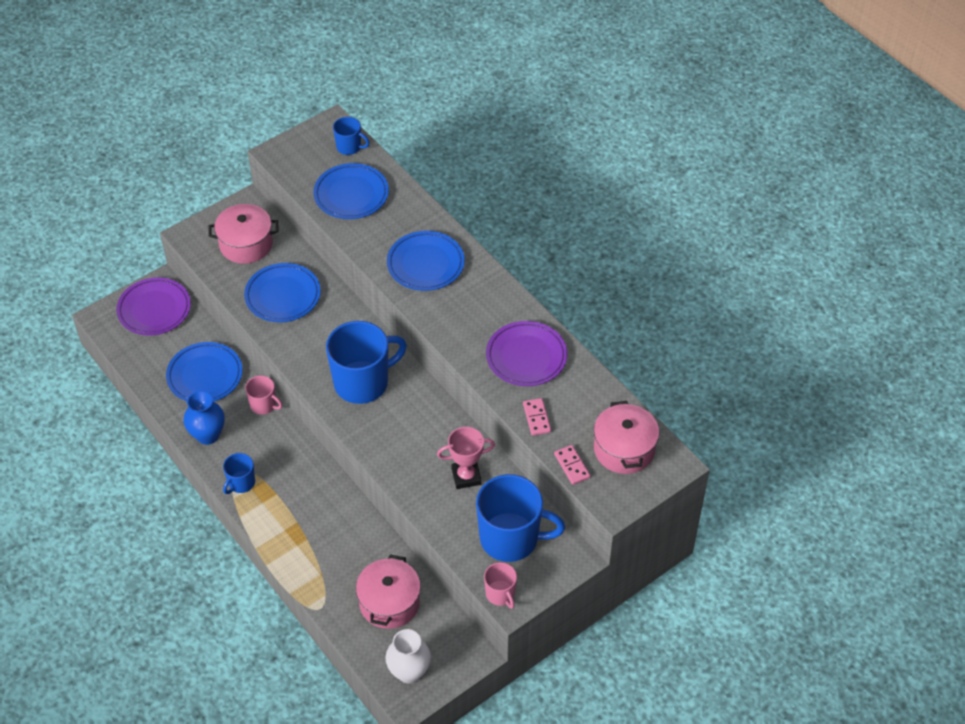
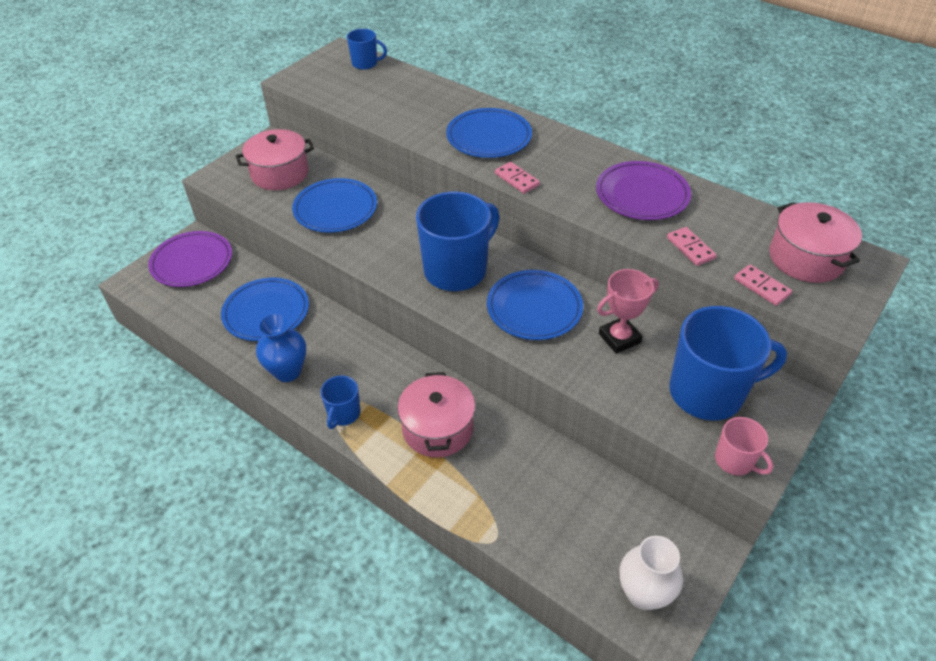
camera: 15 degrees left, 5 degrees down
pink mug [245,375,282,415] -> none
blue plate [313,163,389,219] -> blue plate moved to [487,270,583,340]
pink pot [356,554,421,629] -> pink pot moved to [397,372,475,457]
none -> pink domino [495,162,540,194]

